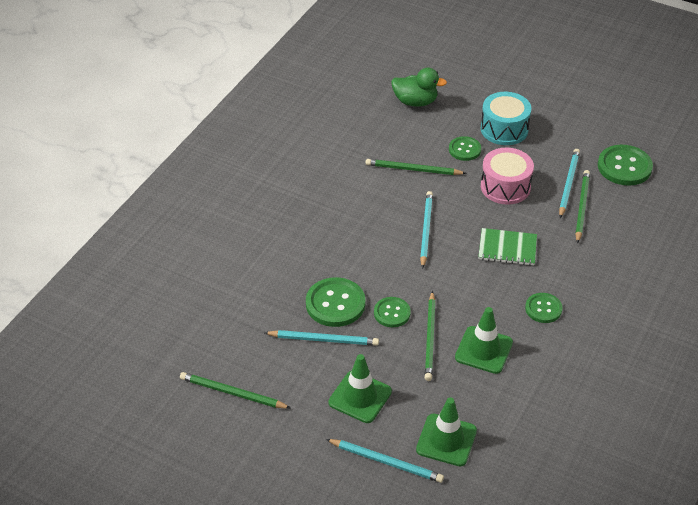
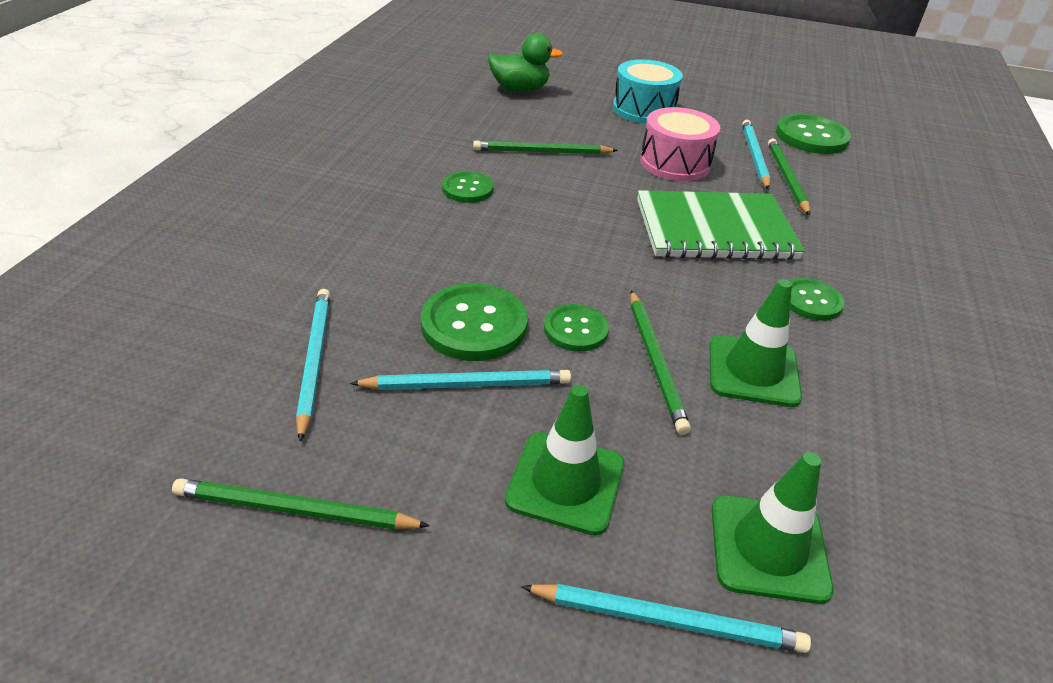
camera: 15 degrees left, 5 degrees down
turquoise pencil [420,191,433,269] -> turquoise pencil moved to [296,289,330,442]
green button [449,136,481,161] -> green button moved to [442,171,494,203]
green notebook [478,228,537,266] -> green notebook [637,190,805,260], size x1.69

